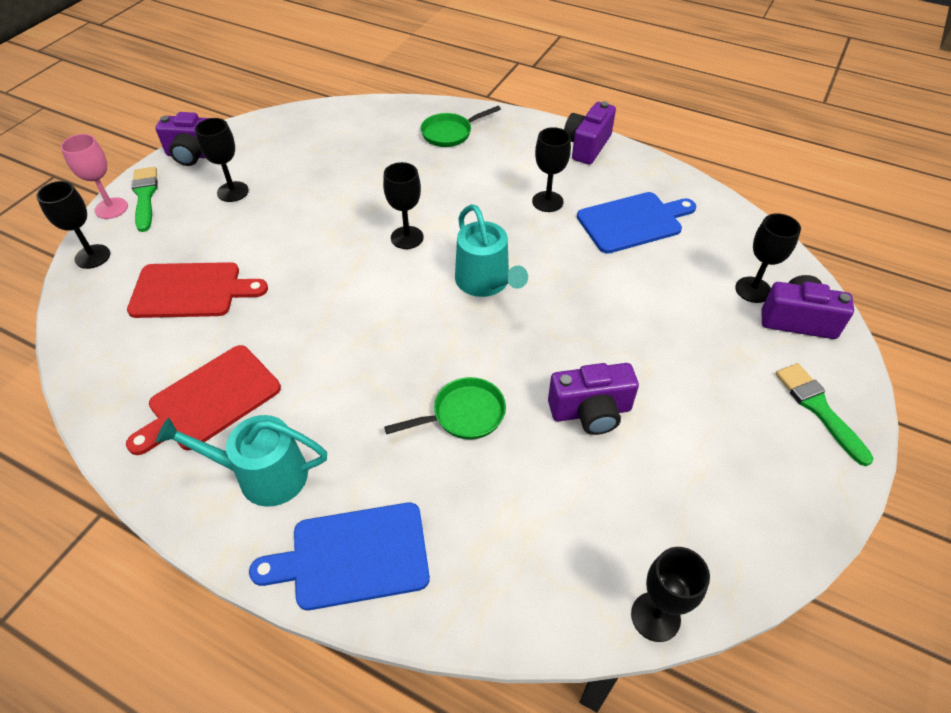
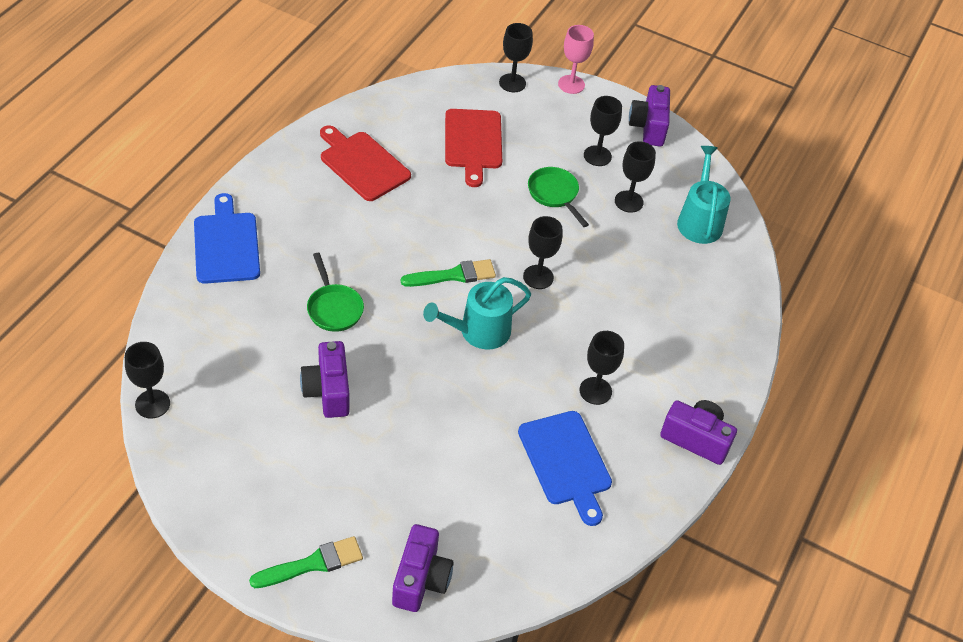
camera: 85 degrees right, 0 degrees up
green brush [131,167,158,232] -> green brush moved to [401,259,496,287]
turquoise watering can [156,415,327,507] -> turquoise watering can moved to [677,146,731,244]
green pan [421,106,501,147] -> green pan moved to [528,167,589,227]
black goblet [735,213,801,303] -> black goblet moved to [615,141,656,213]

